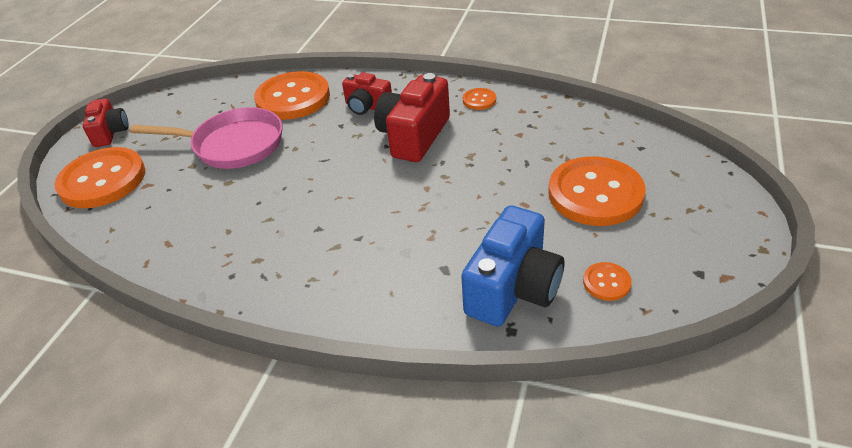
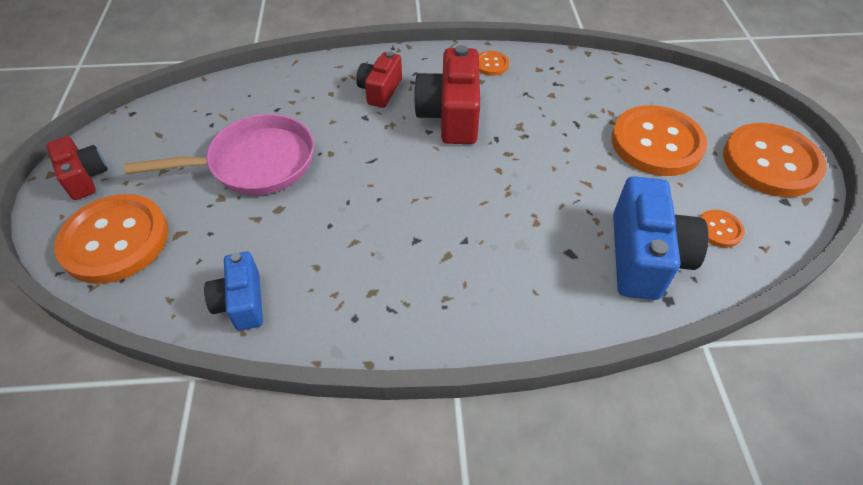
camera: 25 degrees left, 10 degrees up
orange button [254,71,330,120] -> orange button moved to [723,123,827,197]
red camera [342,72,392,115] -> red camera turned 105 degrees clockwise [356,51,402,108]
none -> blue camera [204,252,263,331]

